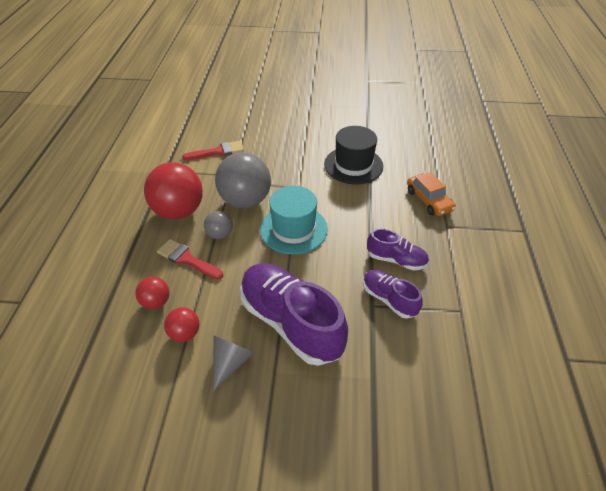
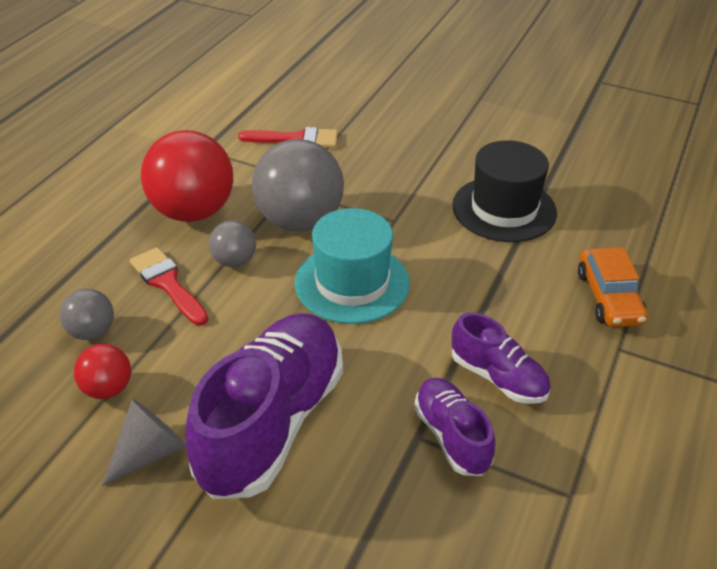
camera: 20 degrees right, 5 degrees down
red ball [135,277,170,309] -> grey ball [60,289,114,340]
purple shoe [240,263,348,366] -> purple shoe turned 45 degrees clockwise [186,313,343,499]

